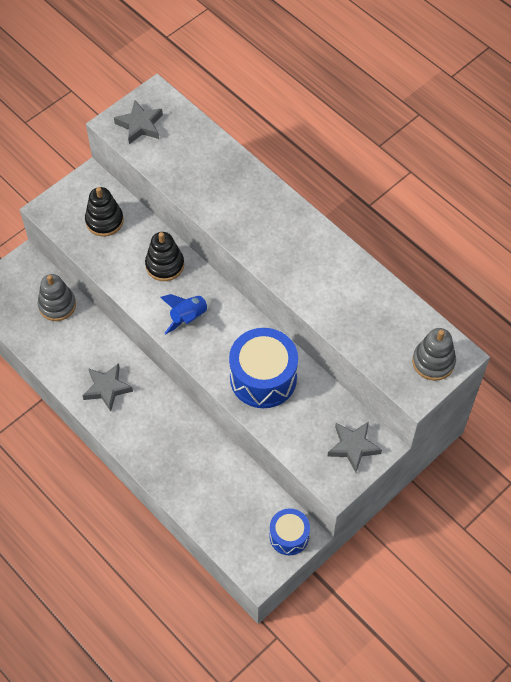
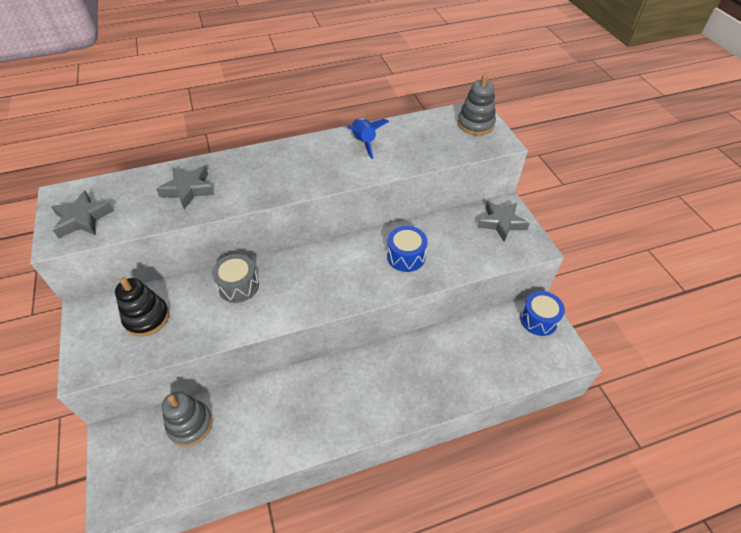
camera: 65 degrees left, 10 degrees down
grey star [83,363,133,411] -> grey star moved to [156,166,215,209]
black stacking toy [145,232,184,281] -> grey drum [212,254,259,303]
blue rocket [160,294,212,334] -> blue rocket moved to [347,118,389,159]
blue drum [229,328,298,408] -> blue drum [387,226,427,272], size x0.58

